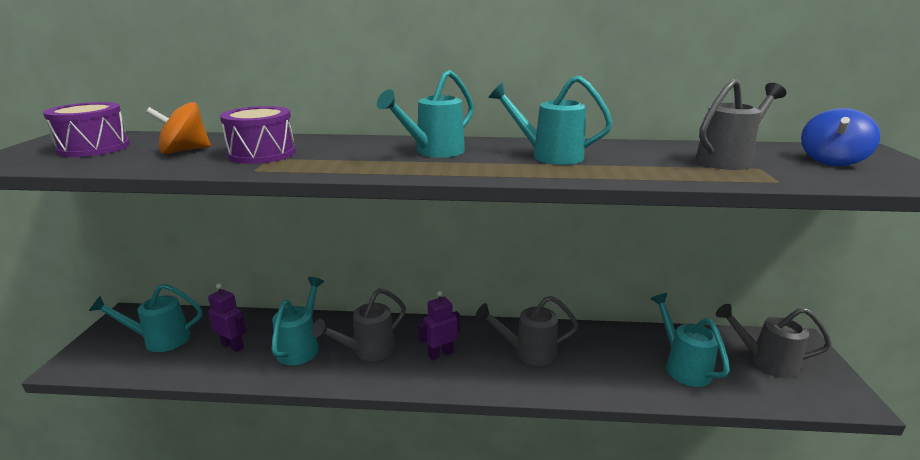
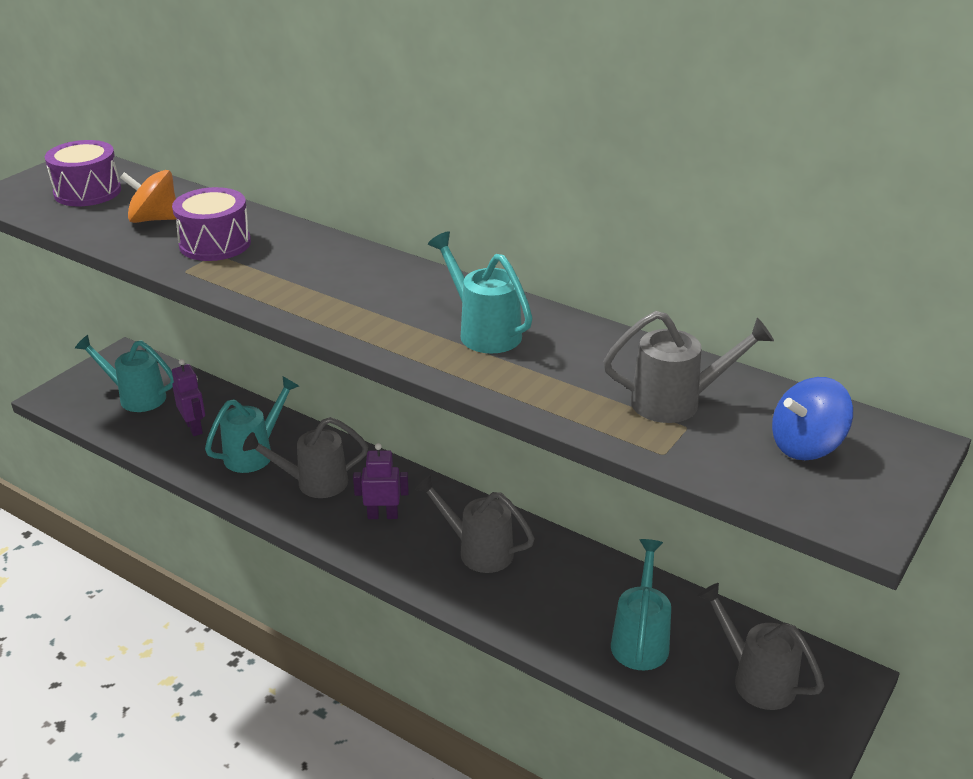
camera: 30 degrees right, 10 degrees up
turquoise watering can [377,70,474,158] -> none

